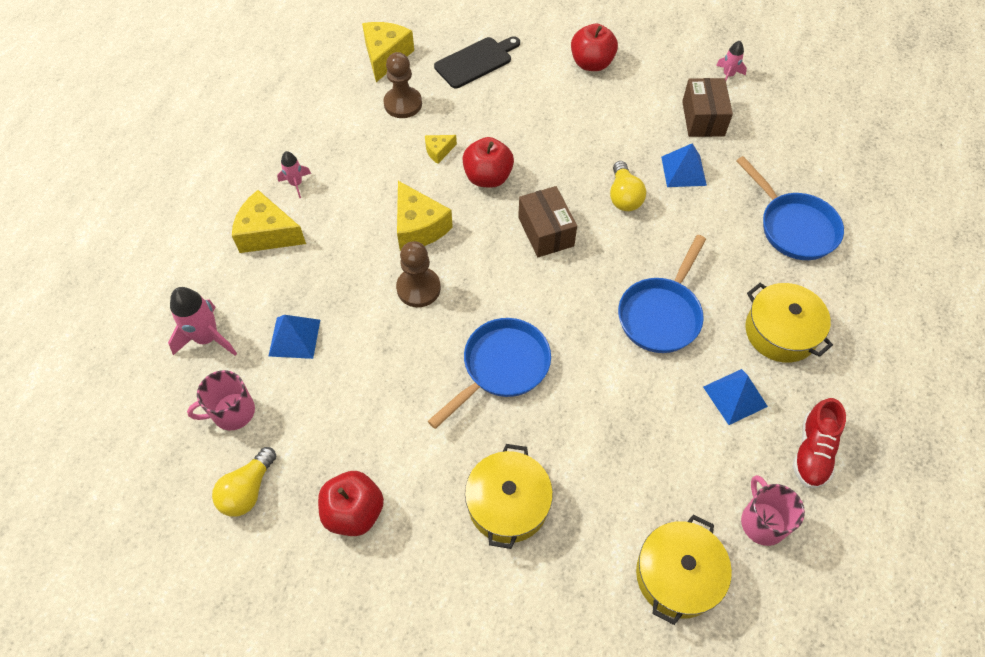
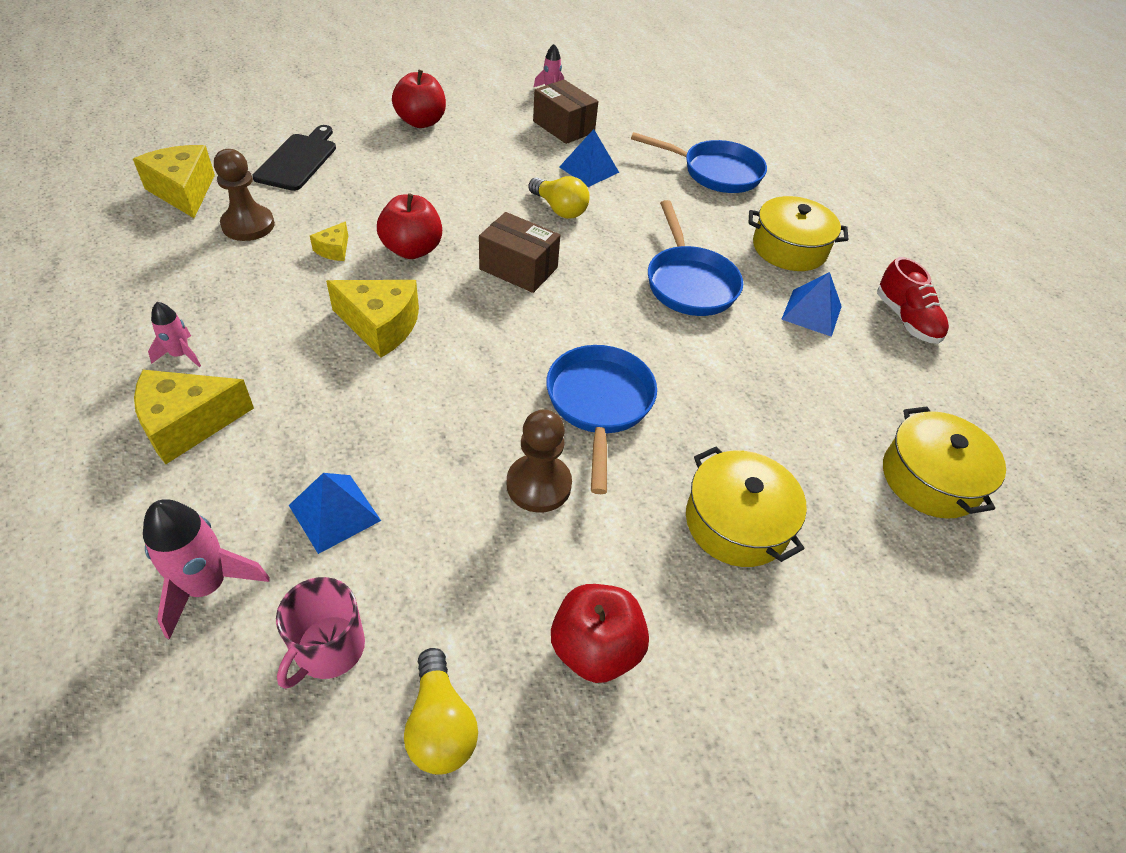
camera: 45 degrees left, 10 degrees down
brown pawn [396,241,441,307] -> brown pawn moved to [507,409,572,512]
pink mug [741,475,805,546] -> none

